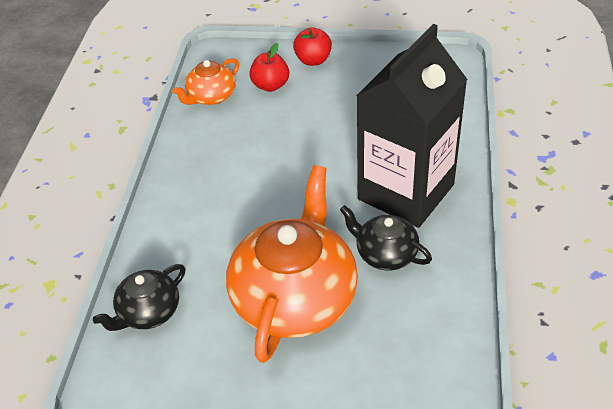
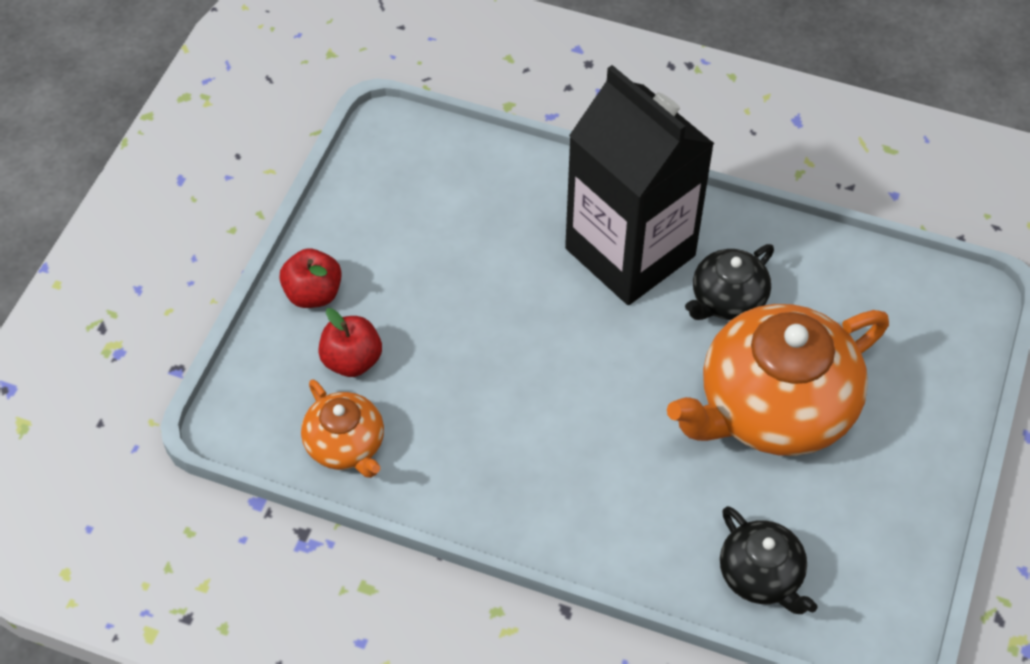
camera: 80 degrees left, 10 degrees up
orange teapot [226,165,358,363] -> orange teapot turned 60 degrees counterclockwise [667,304,889,456]

